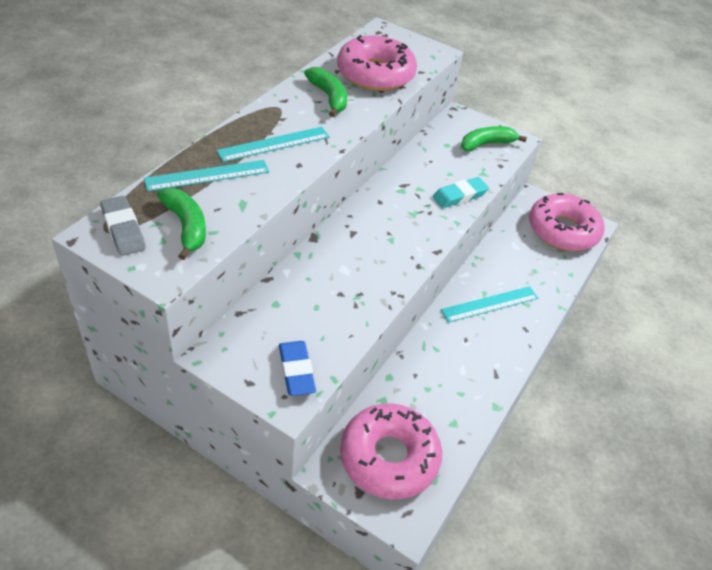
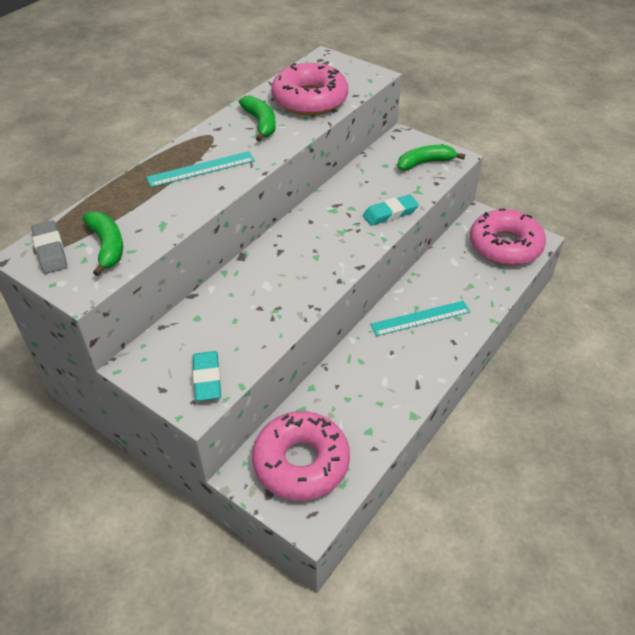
camera: 10 degrees right, 0 degrees up
turquoise ruler [144,160,269,191] -> none
blue eraser [279,341,316,396] -> turquoise eraser [193,351,221,401]

